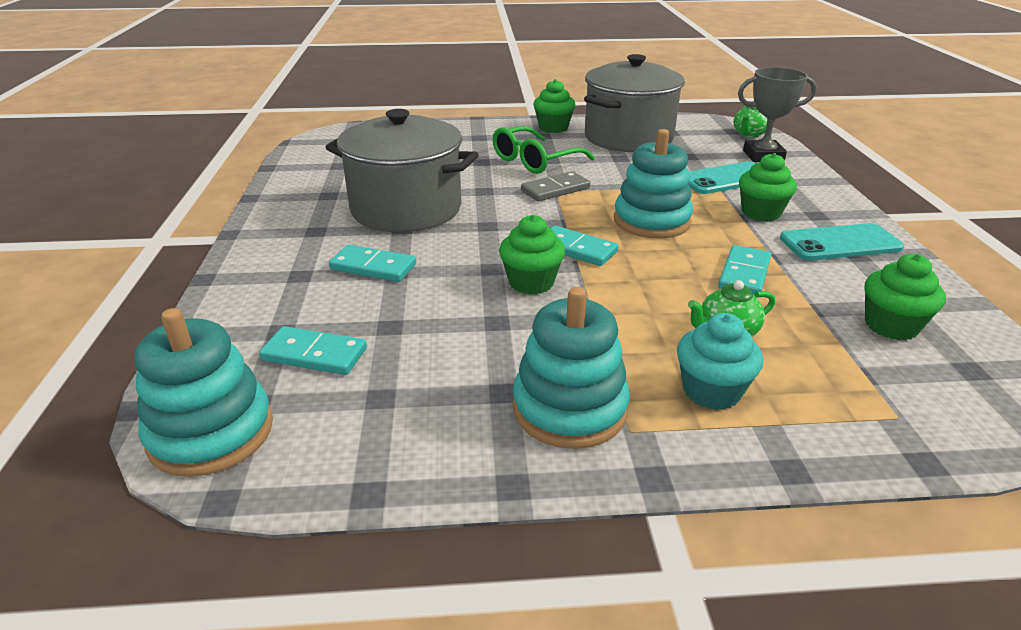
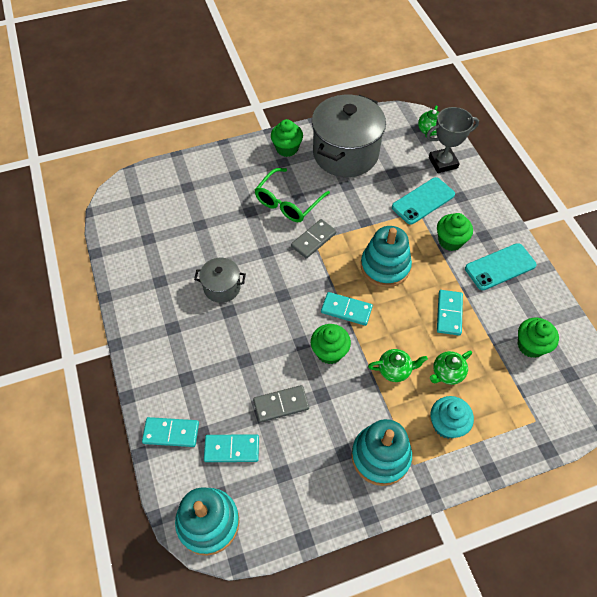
camera: 15 degrees left, 25 degrees up
grey pot [326,109,479,232] -> grey pot [194,258,246,303], size x0.49
turquoise domino [329,245,416,282] -> turquoise domino moved to [142,417,199,447]
none -> grey domino [253,385,309,422]
none -> green teapot [368,349,428,382]

